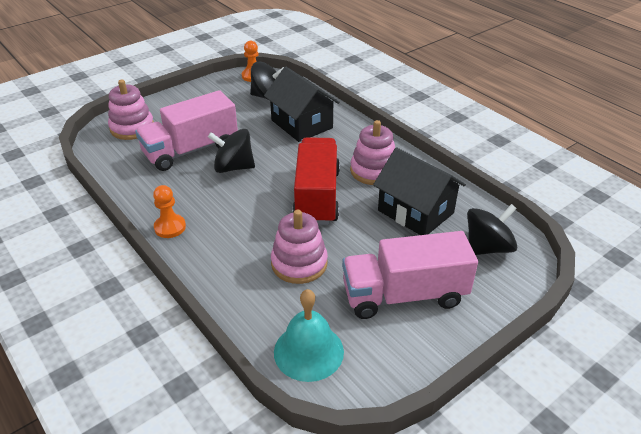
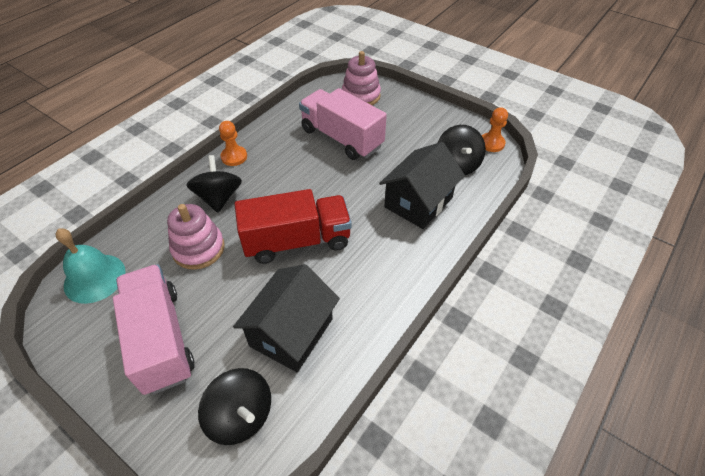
camera: 75 degrees right, 10 degrees up
black spinning top [208,129,255,173] -> black spinning top moved to [186,155,242,213]
pink stacking toy [350,120,395,185] -> none

